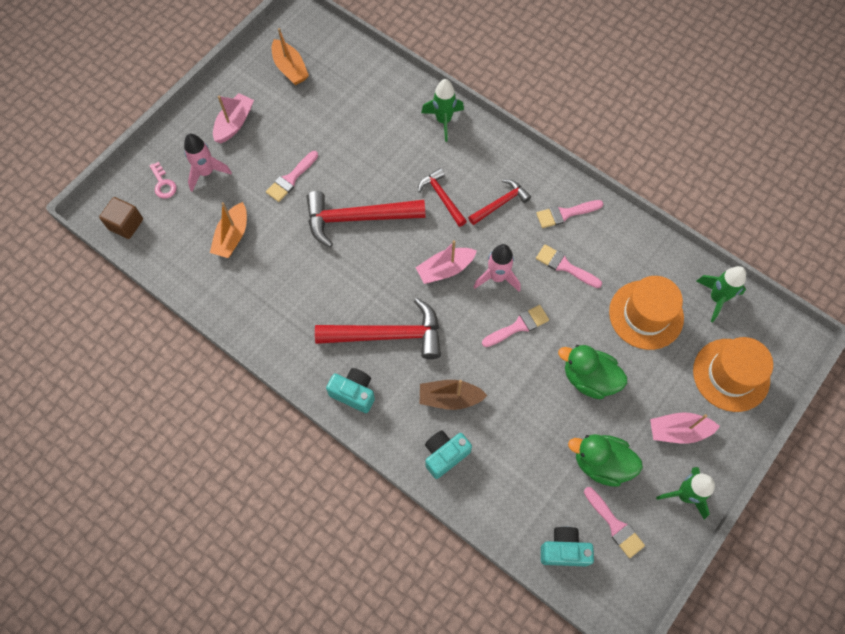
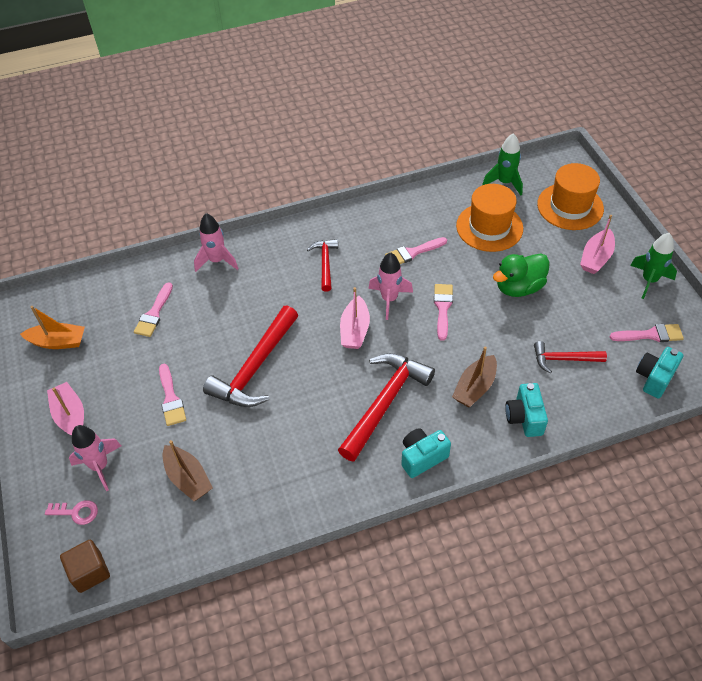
camera: 55 degrees left, 15 degrees down
orange boat [210,202,247,258] -> brown boat [163,440,213,501]
red hammer [418,168,467,227] -> red hammer moved to [534,341,607,373]
green rocket [421,79,464,142] -> pink rocket [194,213,239,272]
pink brush [536,200,603,228] -> pink brush moved to [134,282,173,337]
green duck [568,434,643,487] -> none

